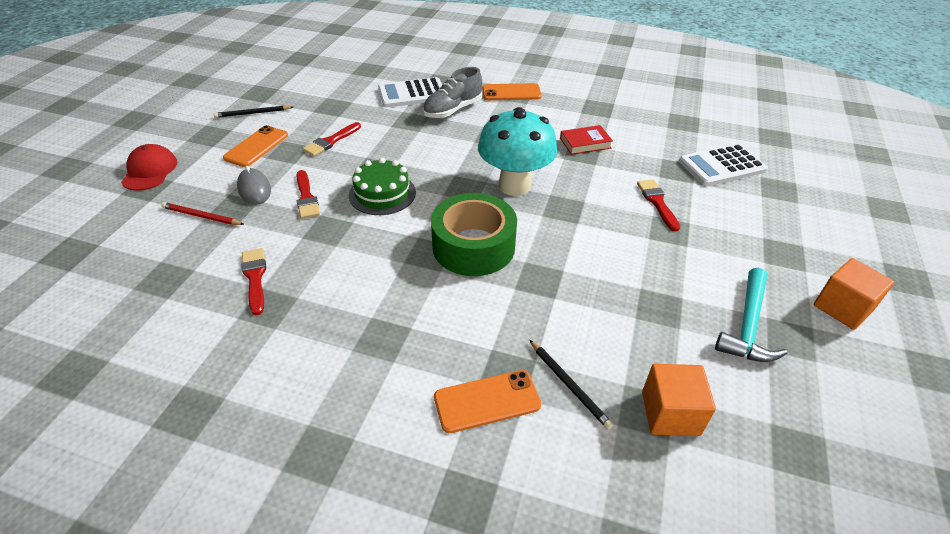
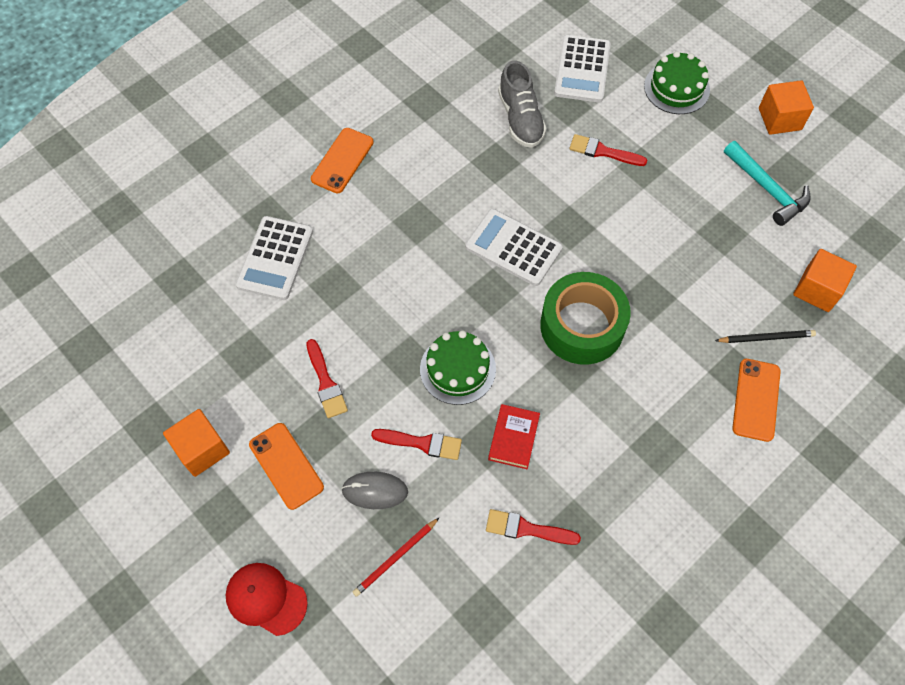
camera: 60 degrees left, 20 degrees up
black pencil [214,106,293,118] -> orange cube [163,409,230,477]
grey shoe [423,67,482,118] -> grey shoe moved to [498,60,547,148]
turquoise mushroom [478,107,557,196] -> white calculator [465,209,563,286]
red book [560,125,613,155] -> red book moved to [488,404,540,469]
none -> green cake [644,51,710,114]

